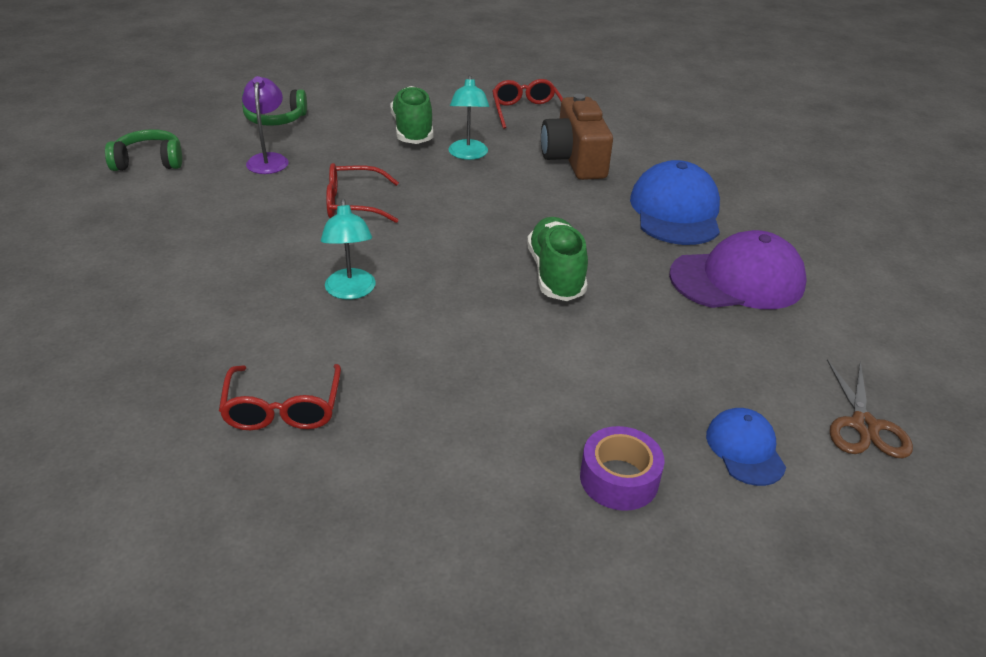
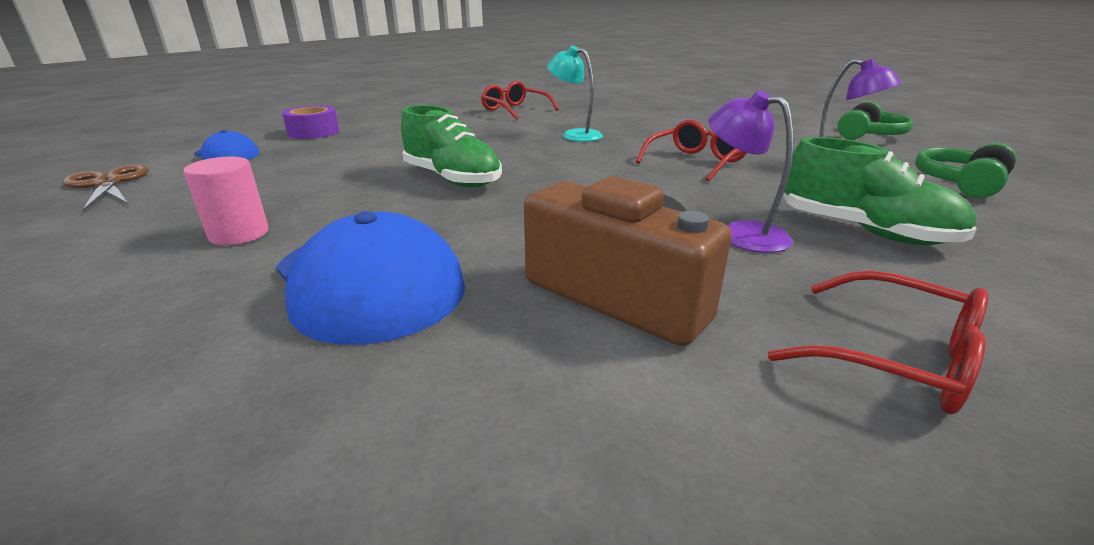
camera: 140 degrees right, 10 degrees down
turquoise lamp [449,75,489,160] -> purple lamp [708,90,794,253]
purple cap [669,230,807,309] -> pink cylinder [183,157,268,246]

